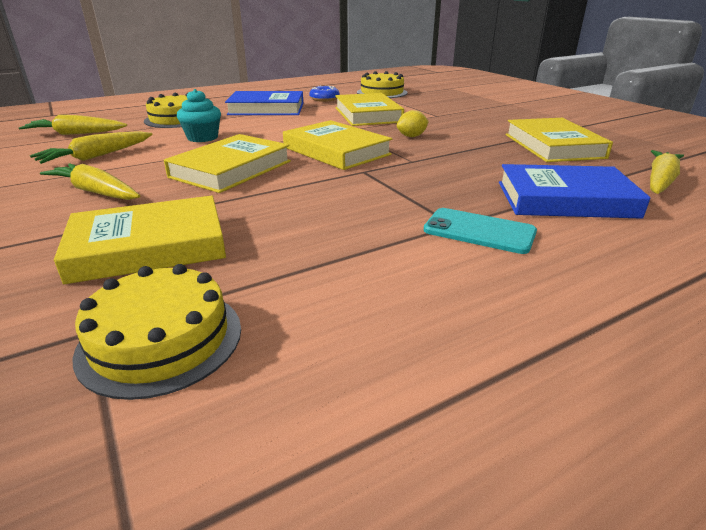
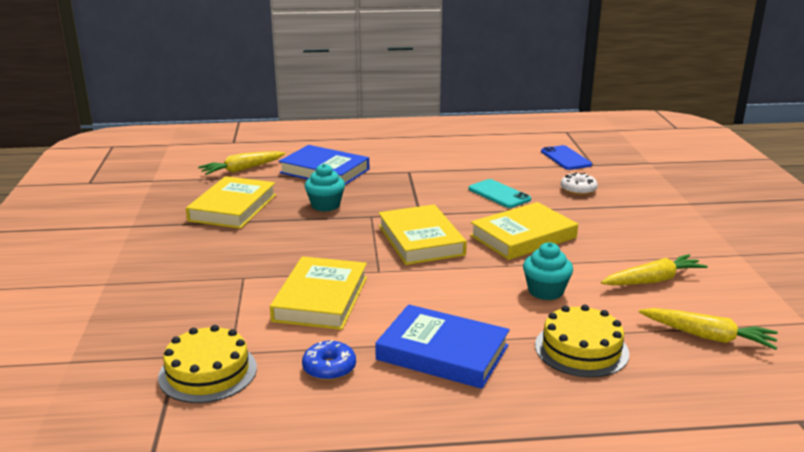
camera: 155 degrees left, 5 degrees down
yellow carrot [40,164,140,200] -> none
yellow book [54,196,226,284] -> white donut [561,172,598,195]
yellow cake [72,264,241,400] -> blue phone [541,145,592,170]
yellow lemon [397,110,429,137] -> none
turquoise phone [423,208,537,254] -> turquoise phone moved to [469,179,531,208]
none -> turquoise cupcake [305,164,345,212]

